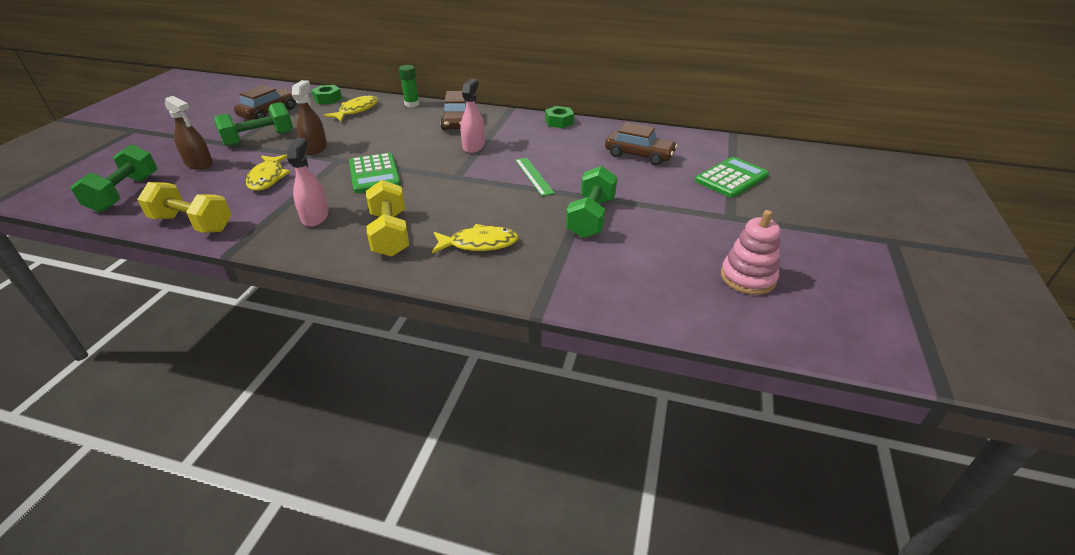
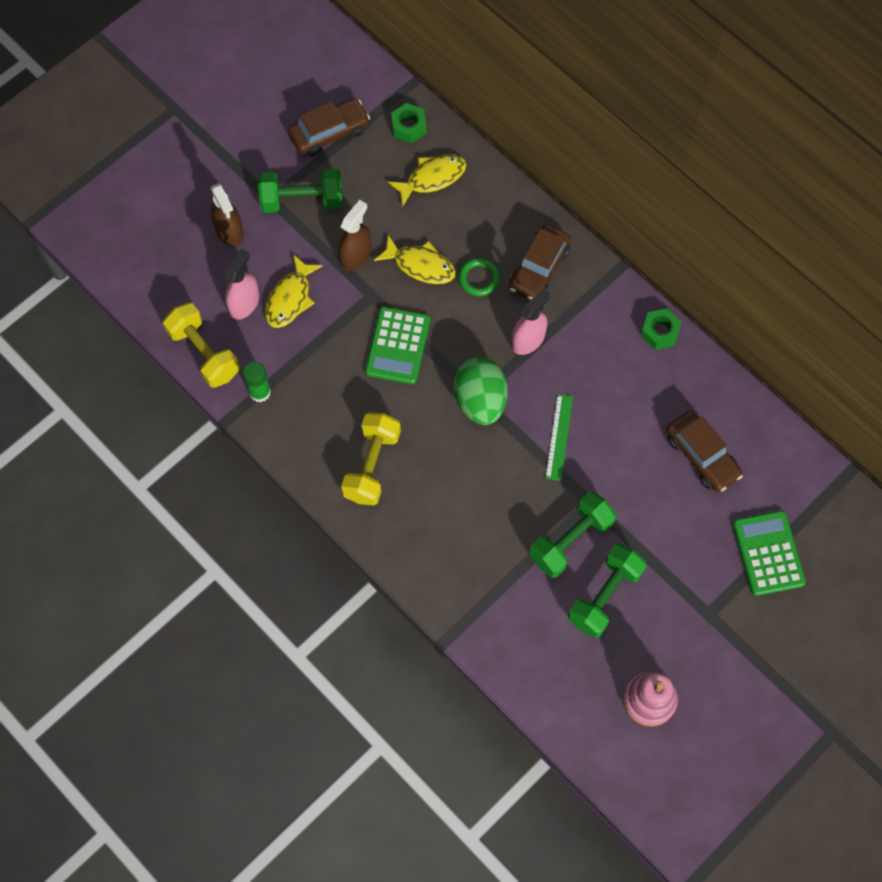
camera: 30 degrees right, 30 degrees up
green dumbbell [71,144,157,212] -> green dumbbell moved to [568,544,647,638]
pink spray bottle [287,138,329,227] -> pink spray bottle moved to [224,249,259,320]
green glue stick [399,65,420,107] -> green glue stick moved to [243,361,271,402]
yellow fish [432,224,519,254] -> yellow fish moved to [374,235,456,284]
green calculator [695,157,769,198] -> green calculator turned 90 degrees counterclockwise [733,511,806,596]
none -> green egg [454,357,508,425]
none -> green ring [458,258,500,296]

